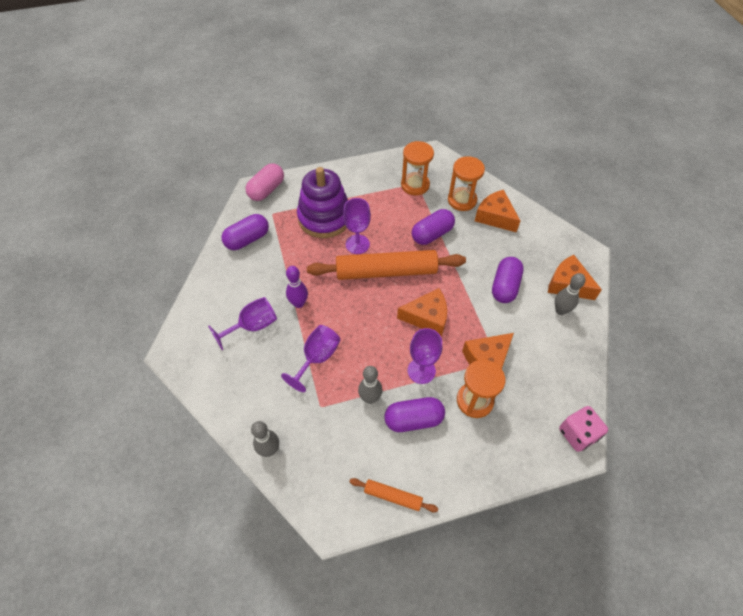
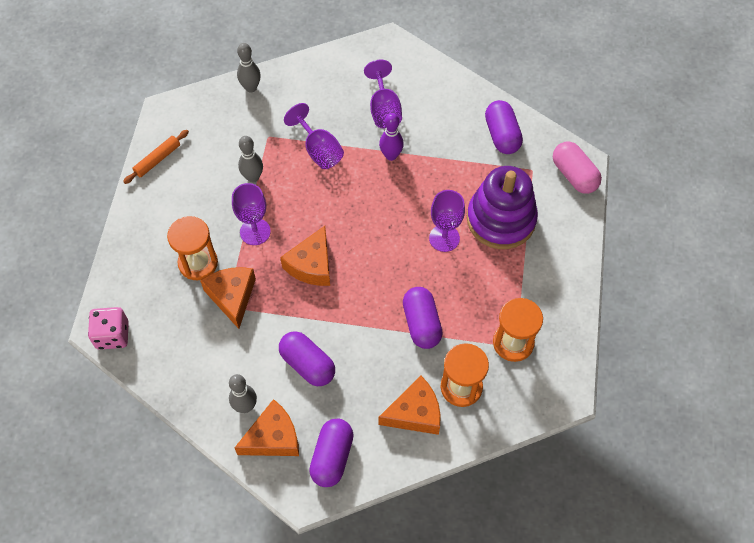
camera: 115 degrees right, 5 degrees up
orange rolling pin [307,250,466,280] -> none
purple capsule [384,397,445,432] -> purple capsule moved to [309,419,354,487]

